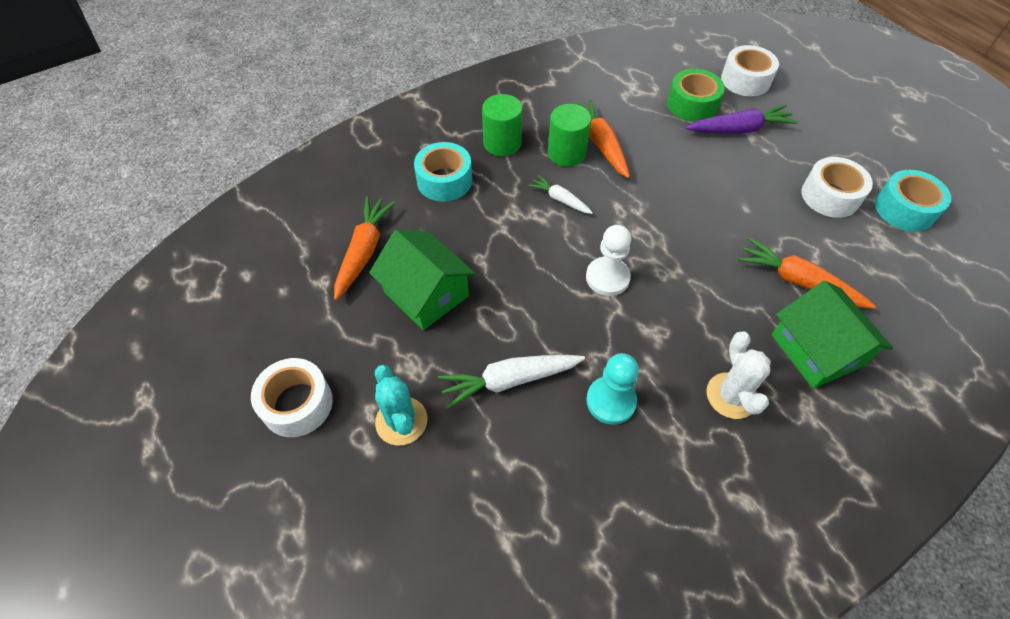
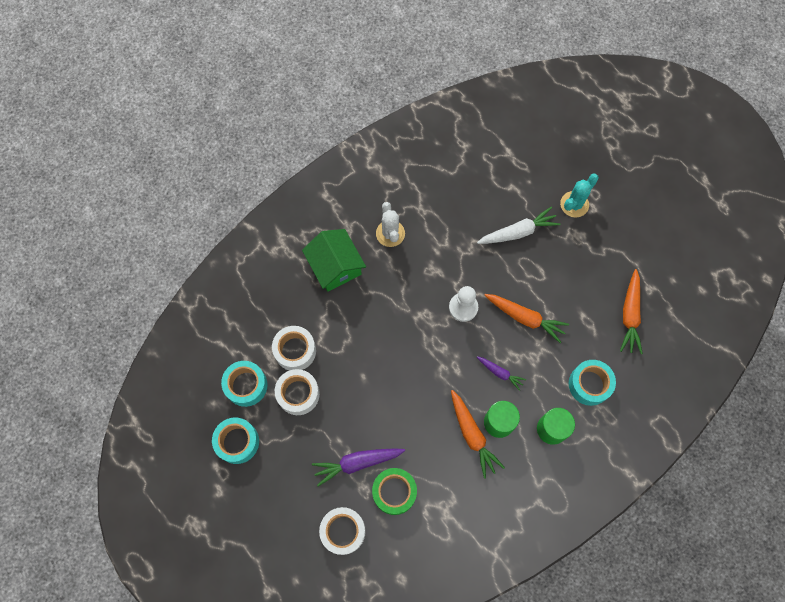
camera: 175 degrees right, 15 degrees up
white tape [251,358,333,437] -> white tape moved to [272,326,316,371]
green house [369,230,476,330] -> none
turquoise cactus [375,365,427,445] -> turquoise cactus turned 75 degrees clockwise [560,173,599,218]
white carrot [528,175,593,214] -> purple carrot [477,356,526,391]
turquoise pawn [586,353,639,425] -> none
orange carrot [738,237,876,309] -> orange carrot moved to [484,294,569,343]
none -> turquoise tape [212,418,259,464]

